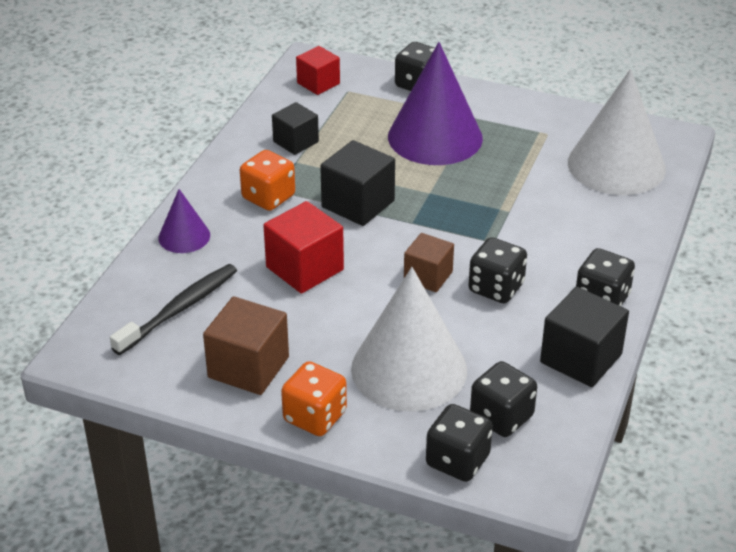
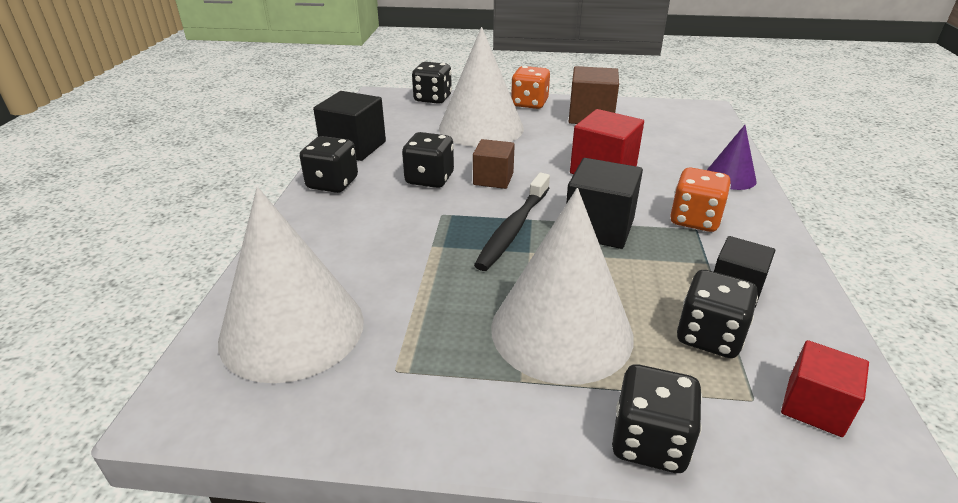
camera: 165 degrees right, 5 degrees down
black toothbrush [110,264,237,355] -> black toothbrush moved to [474,173,550,271]
purple cone [388,42,483,165] -> white cone [491,188,634,385]
black dice [470,361,537,437] -> black dice moved to [677,270,758,358]

